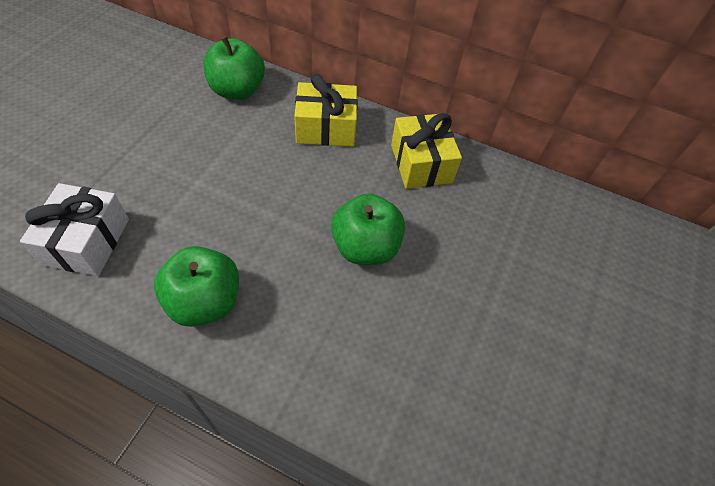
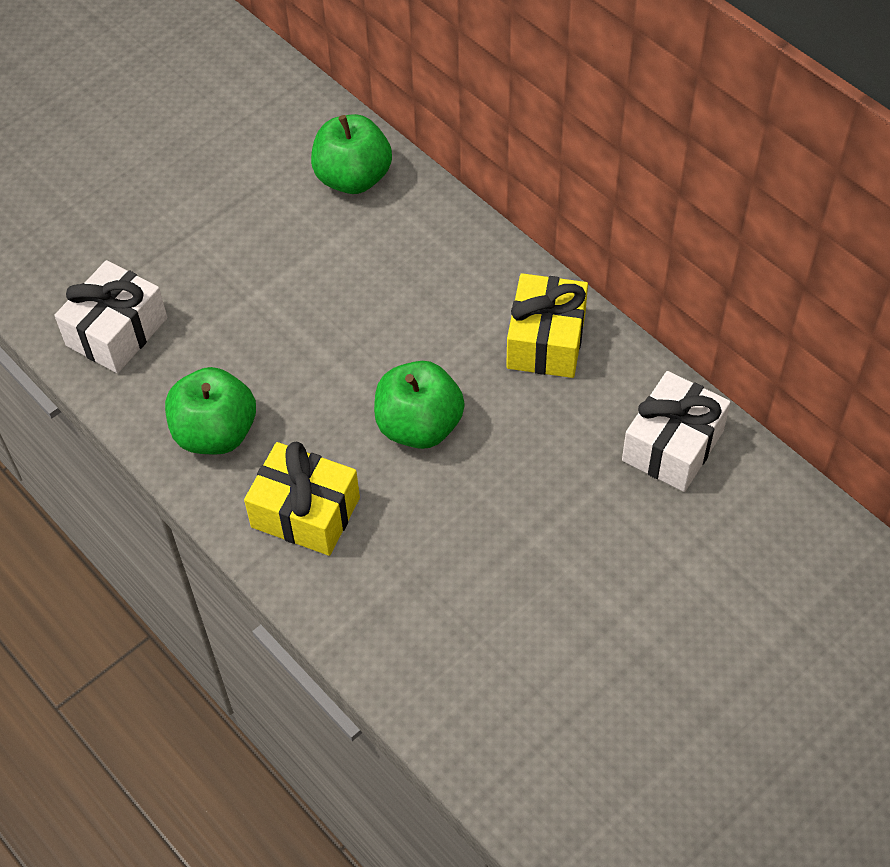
camera: 30 degrees right, 0 degrees up
yellow gift [294,74,358,147] -> yellow gift moved to [244,442,360,556]
none -> white gift [622,371,731,492]

